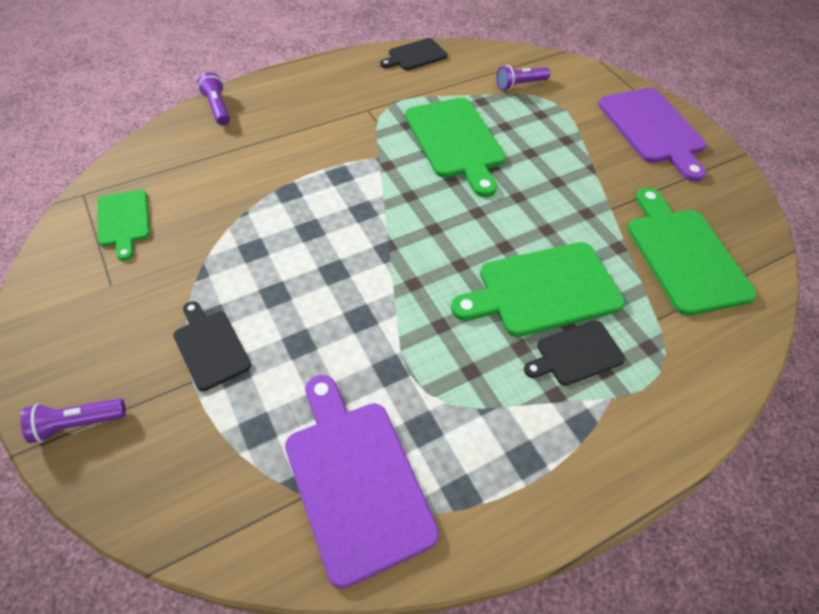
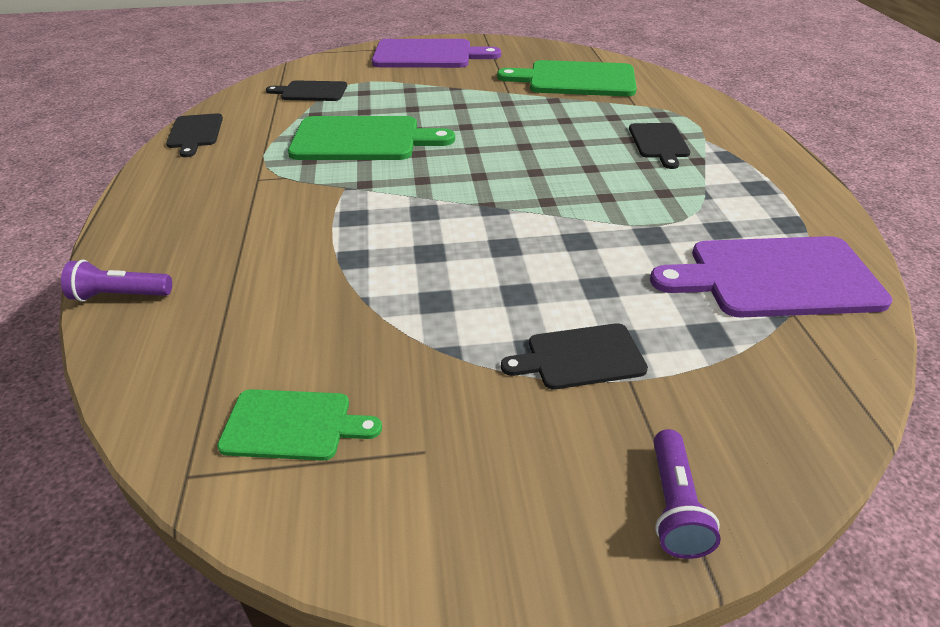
camera: 65 degrees left, 15 degrees down
green cutting board [451,242,625,337] -> none
purple flashlight [496,65,550,91] -> black cutting board [266,80,347,101]

